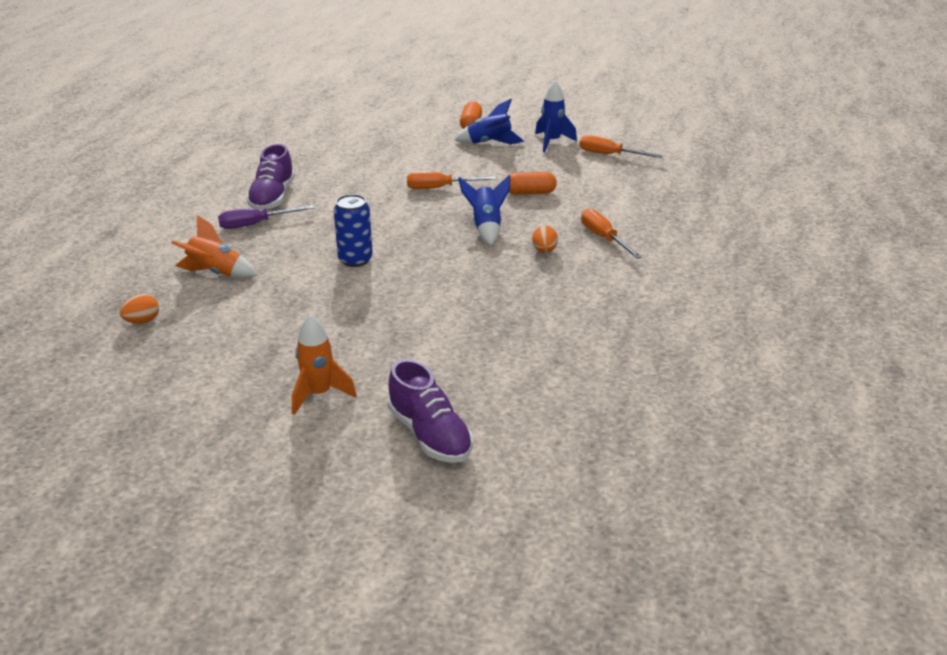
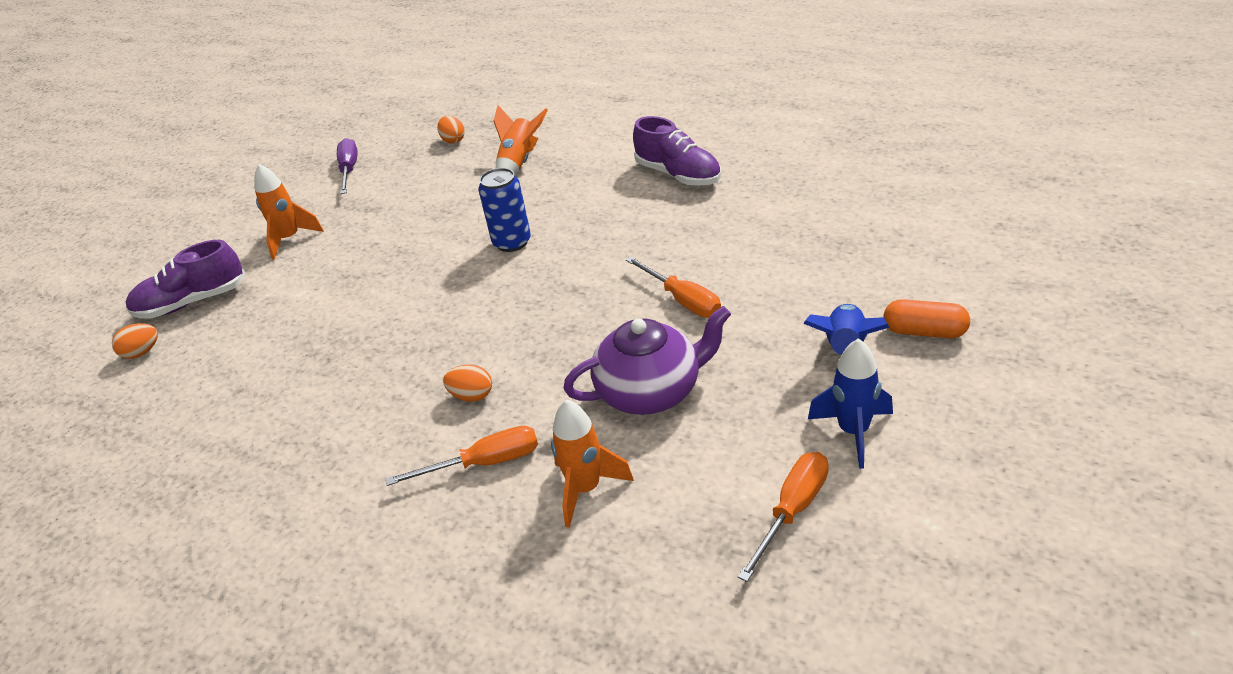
camera: 105 degrees right, 5 degrees up
purple screwdriver [218,205,314,229] -> purple screwdriver moved to [337,138,358,194]
purple shoe [246,144,295,210] -> purple shoe turned 150 degrees counterclockwise [633,116,721,186]
orange screwdriver [407,172,496,189] -> orange screwdriver turned 135 degrees clockwise [626,256,721,318]
blue rocket [458,175,510,246] -> none
orange capsule [509,172,557,195] -> purple teapot [564,306,731,415]
none -> orange egg [112,323,158,359]
none -> orange rocket [551,399,634,528]

